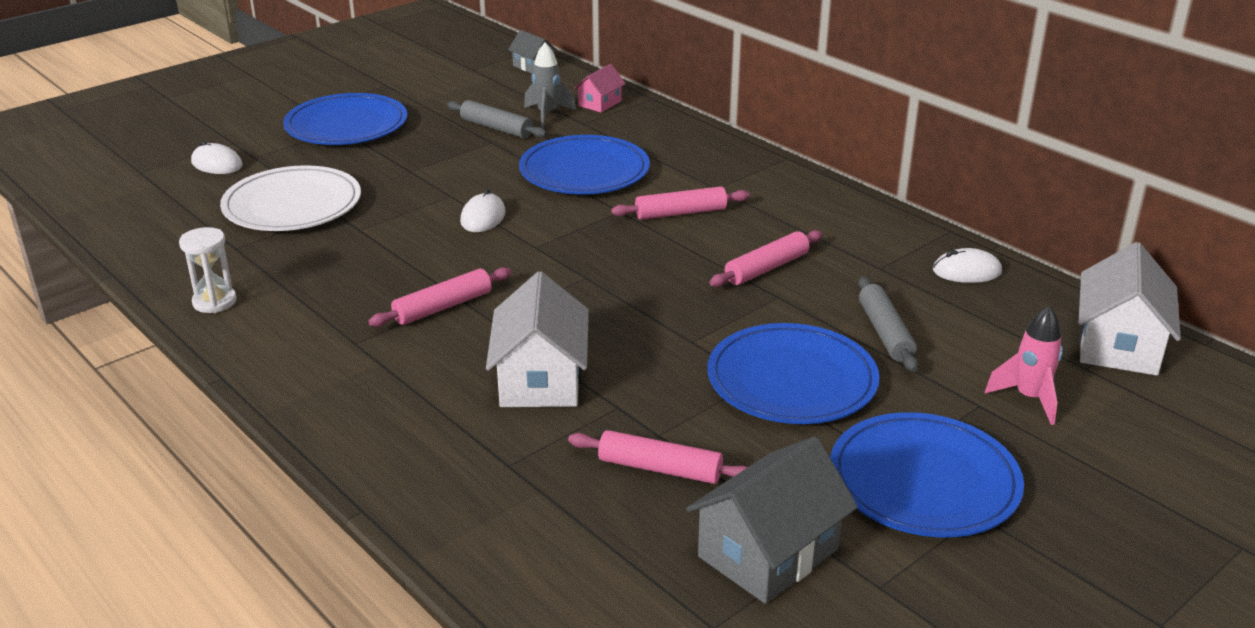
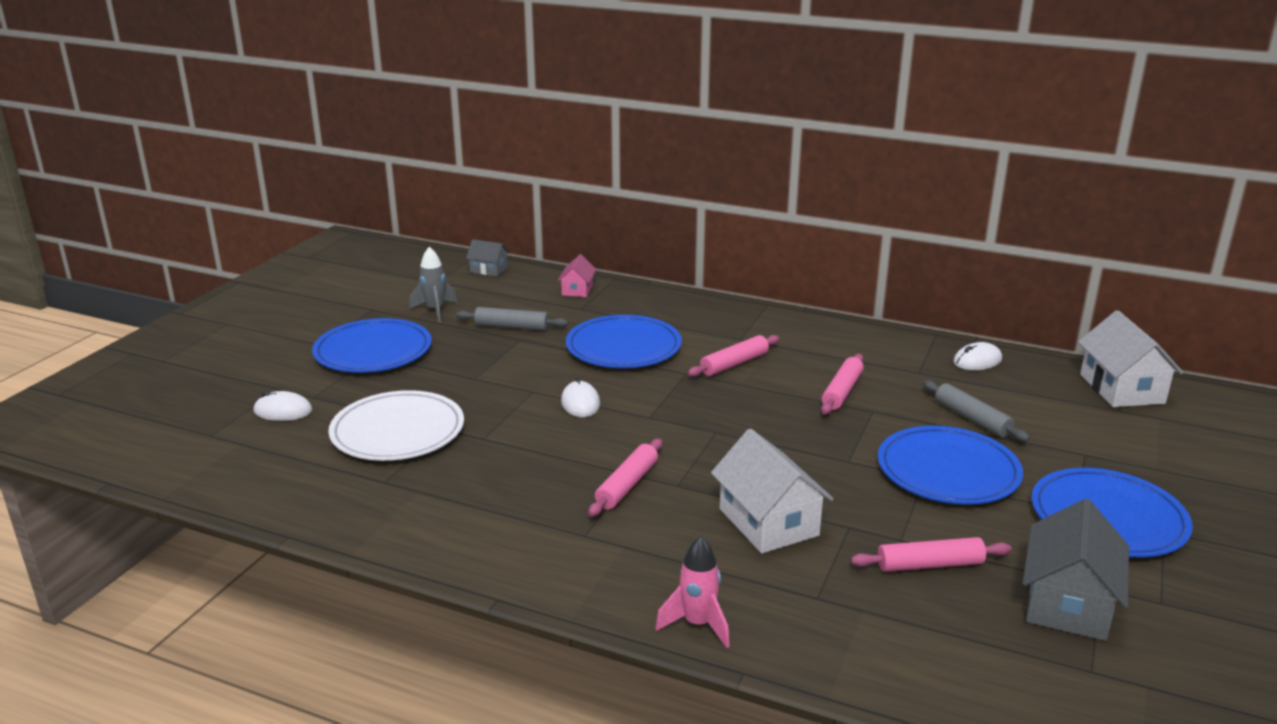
camera: 25 degrees left, 5 degrees down
white hourglass [179,227,237,313] -> none
grey rocket [524,43,576,128] -> grey rocket moved to [409,247,457,322]
pink rocket [985,306,1063,425] -> pink rocket moved to [655,536,730,648]

